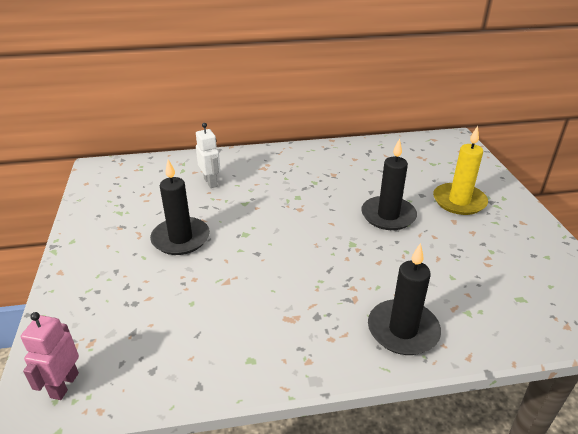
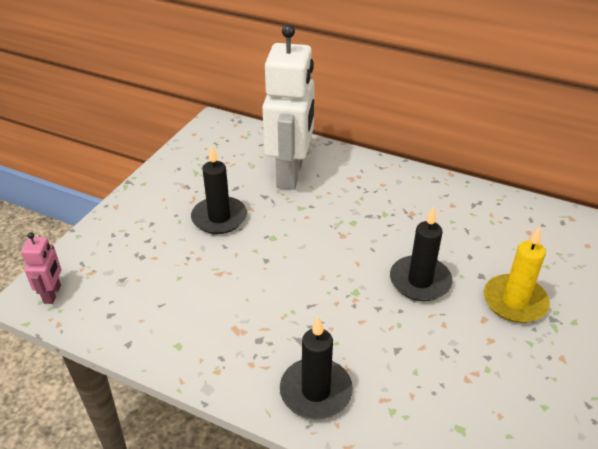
camera: 35 degrees right, 5 degrees up
pink robot [21,312,79,400] -> pink robot turned 135 degrees clockwise [21,232,61,304]
white robot [196,123,221,188] -> white robot [262,24,315,190], size x2.33

